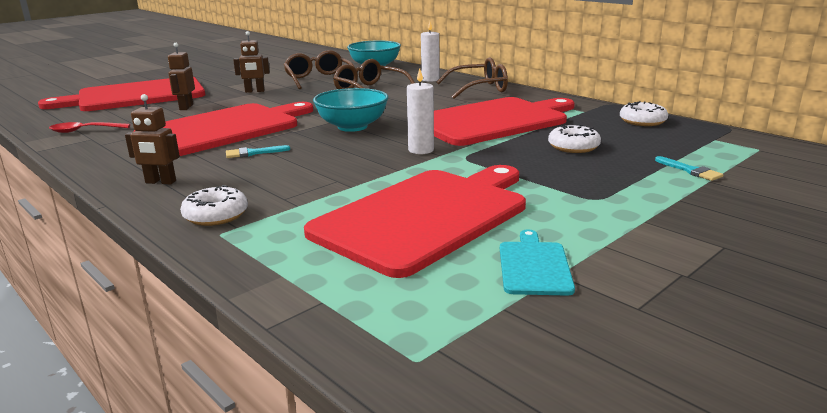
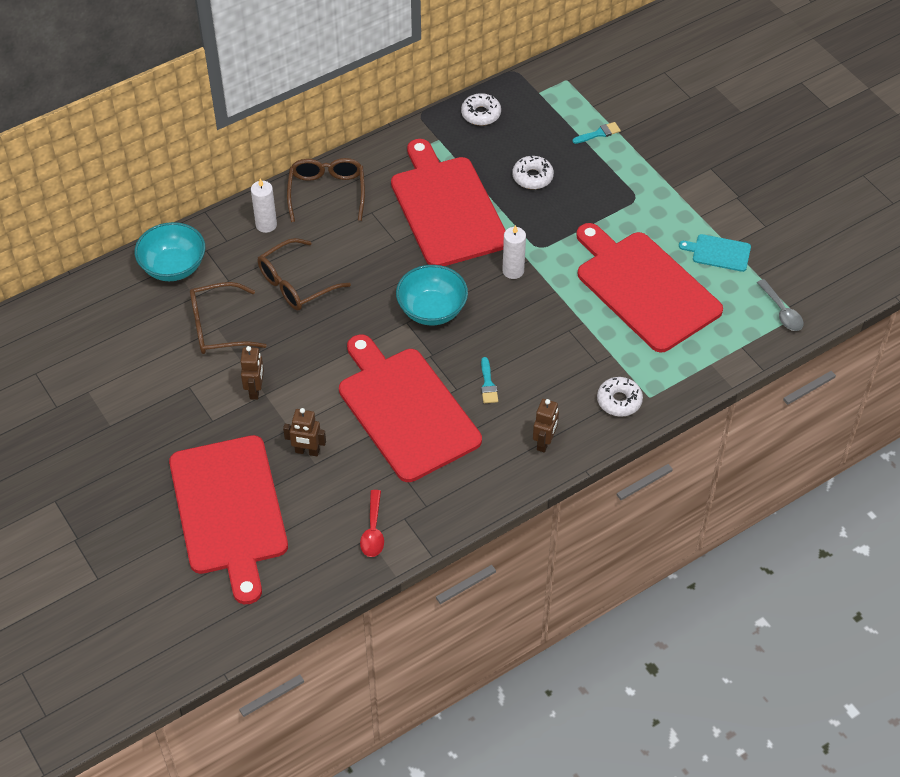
camera: 80 degrees left, 30 degrees up
none -> grey spoon [757,279,804,331]

